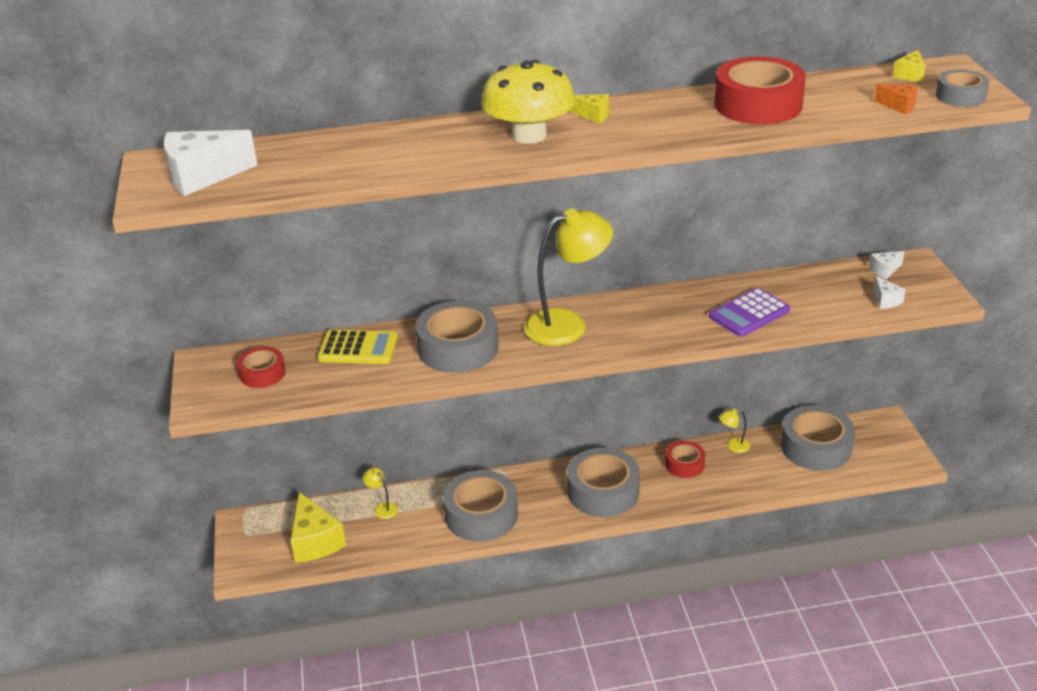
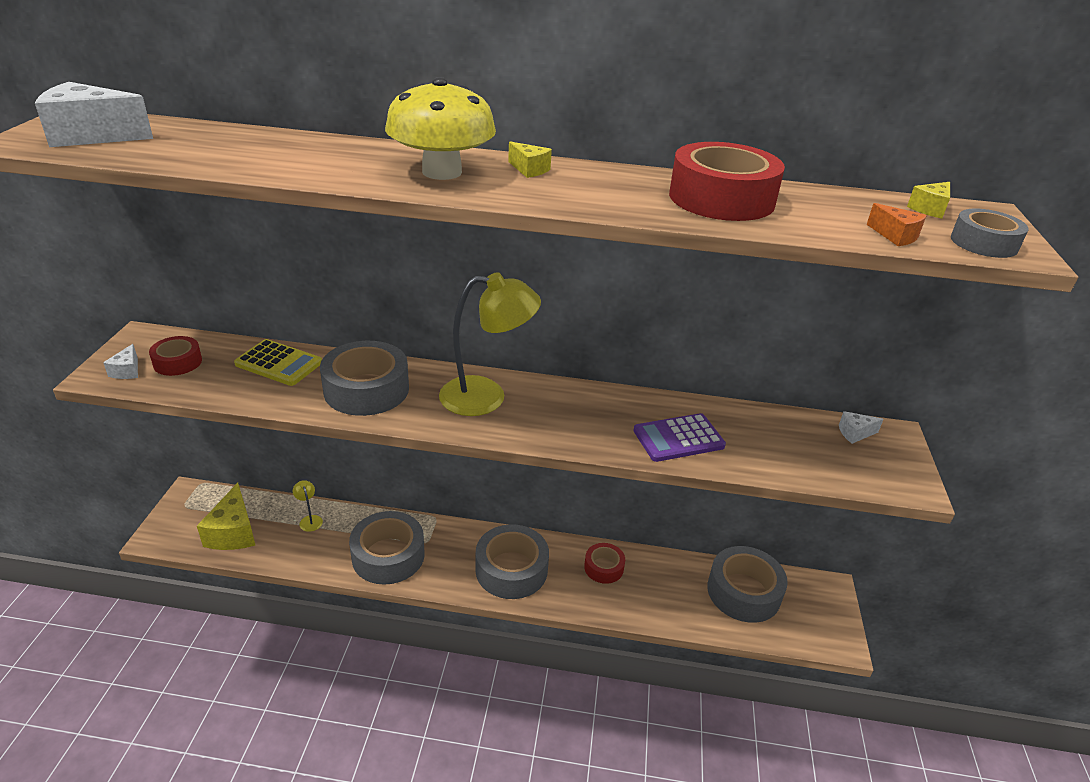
camera: 15 degrees right, 0 degrees up
yellow lamp [719,409,750,453] -> none
white cheese [873,276,906,309] -> white cheese moved to [103,344,138,379]

